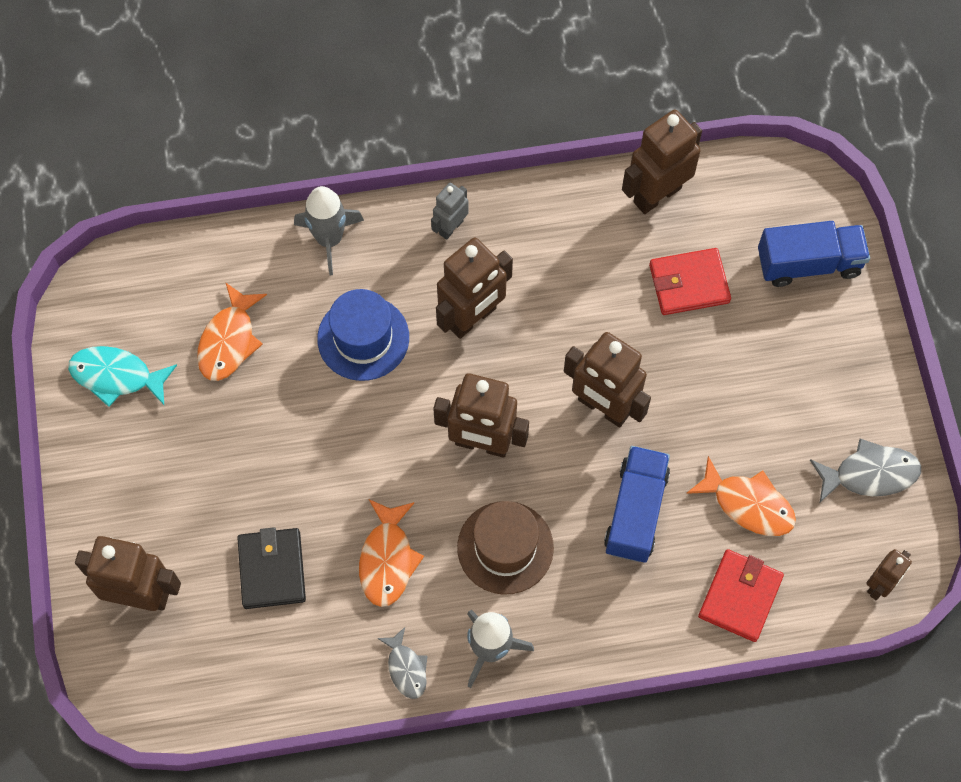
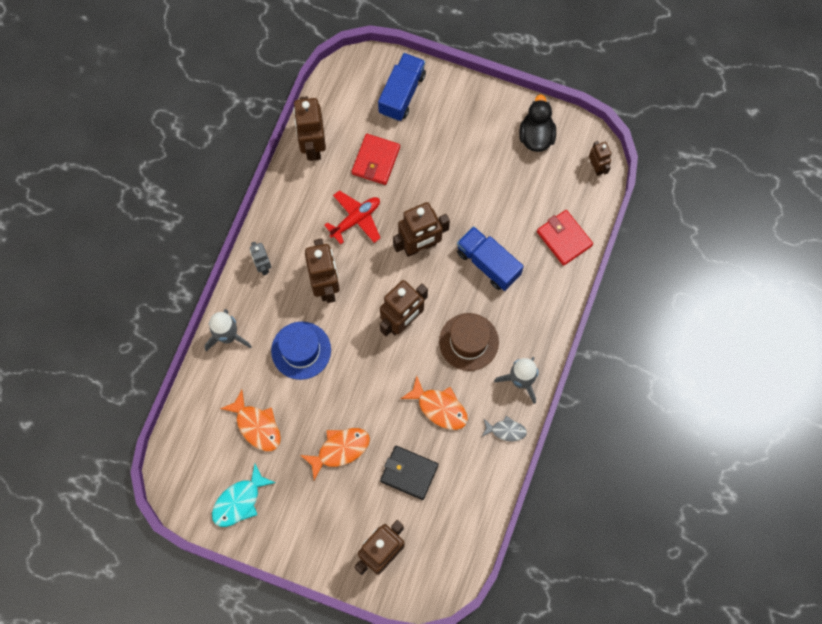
camera: 60 degrees left, 5 degrees up
orange fish [686,456,796,536] -> orange fish moved to [300,428,370,480]
grey fish [810,439,921,502] -> black duck [519,94,556,152]
none -> red plane [324,190,380,244]

